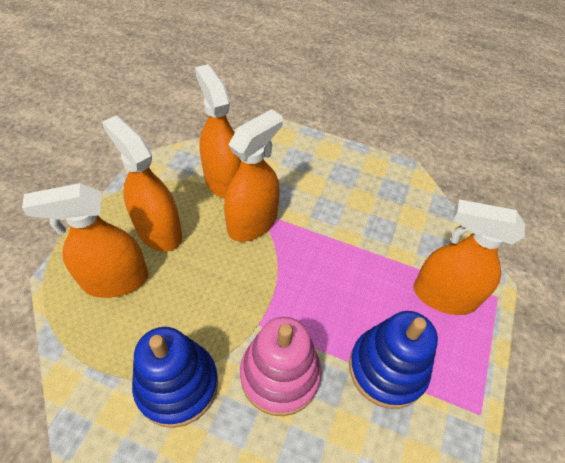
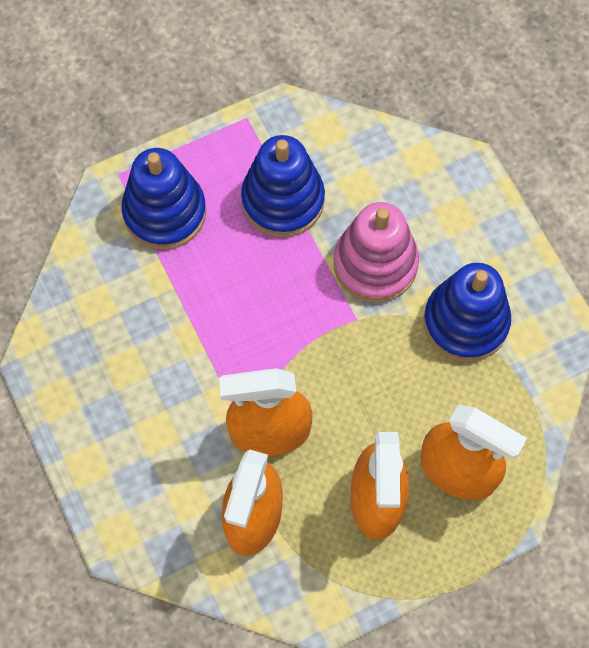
camera: 135 degrees left, 15 degrees up
orange spray bottle [414,199,525,315] -> blue stacking toy [121,148,206,250]

